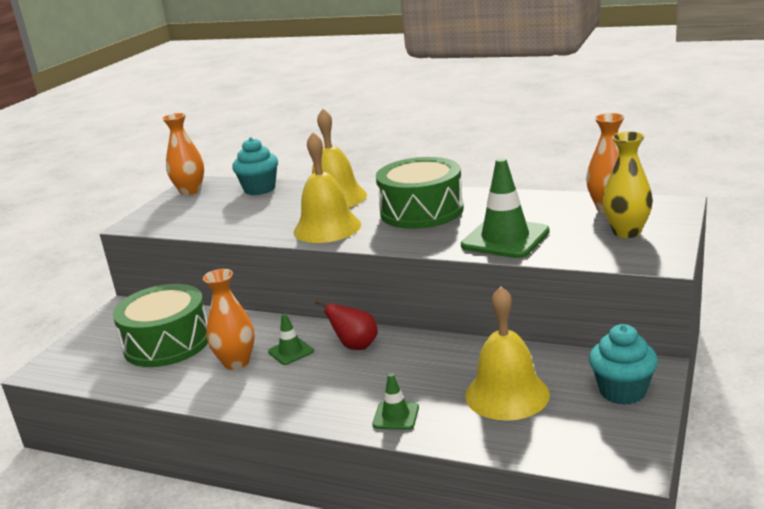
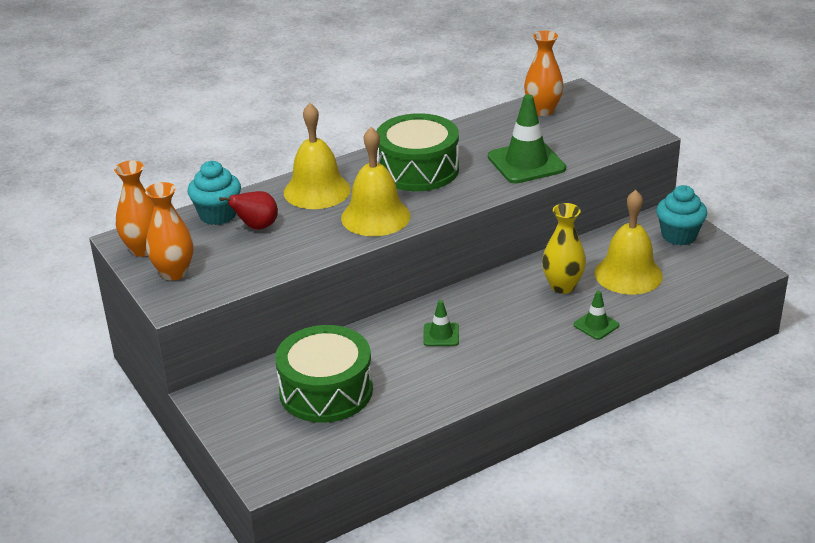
camera: 55 degrees left, 10 degrees up
orange vase [203,269,255,370] -> orange vase moved to [145,182,193,281]
red pear [315,300,378,350] -> red pear moved to [219,191,278,230]
yellow vase [602,132,653,238] -> yellow vase moved to [542,203,586,294]

